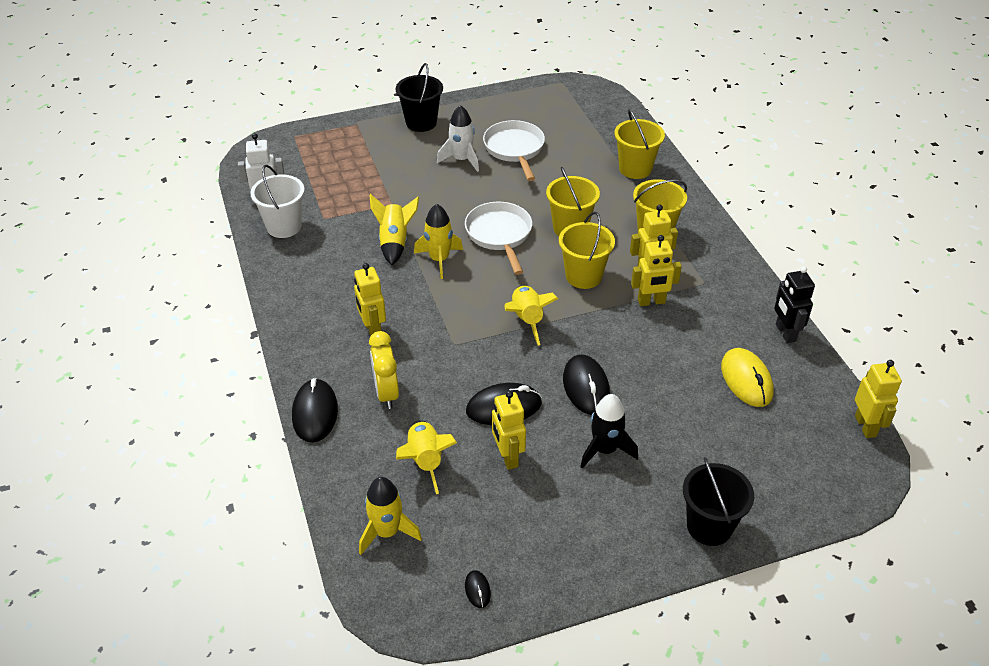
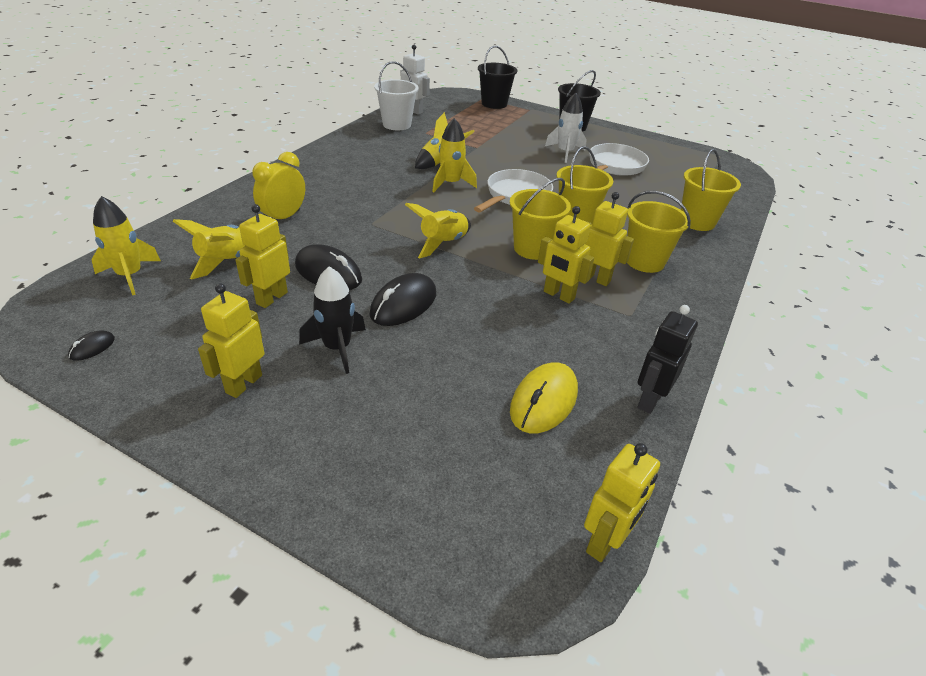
camera: 45 degrees right, 5 degrees down
black mouse [292,378,338,443] -> none
yellow robot [354,263,386,336] -> yellow robot moved to [198,283,265,398]
black bucket [683,457,754,546] -> black bucket moved to [478,46,518,109]

